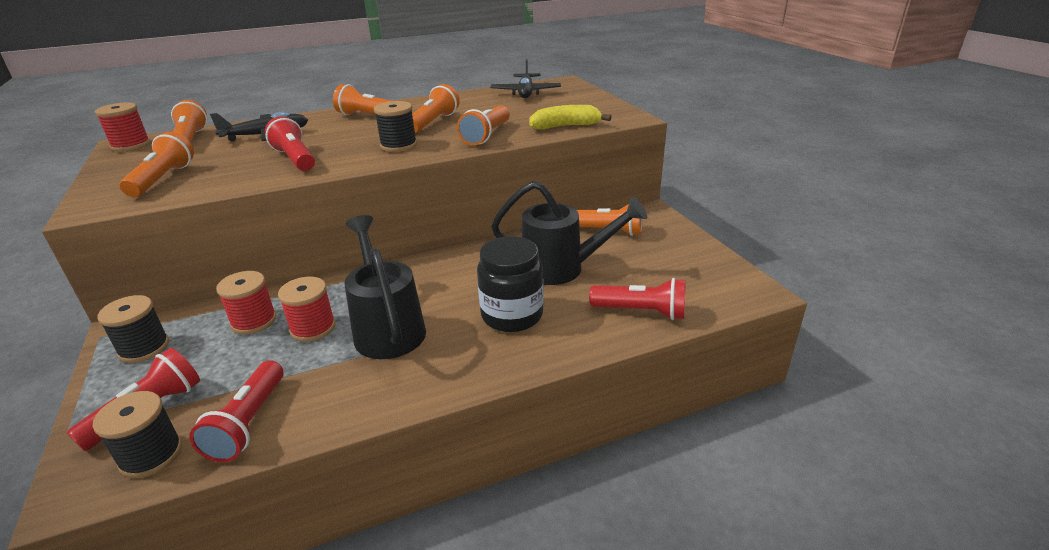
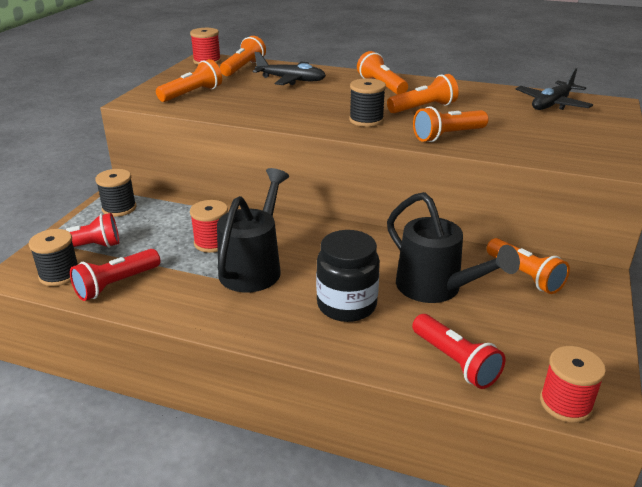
camera: 40 degrees right, 0 degrees up
red spool [216,271,277,334] -> red spool moved to [540,346,606,423]
red flashlight [265,116,315,171] -> none
yellow banana [529,105,611,130] -> none

